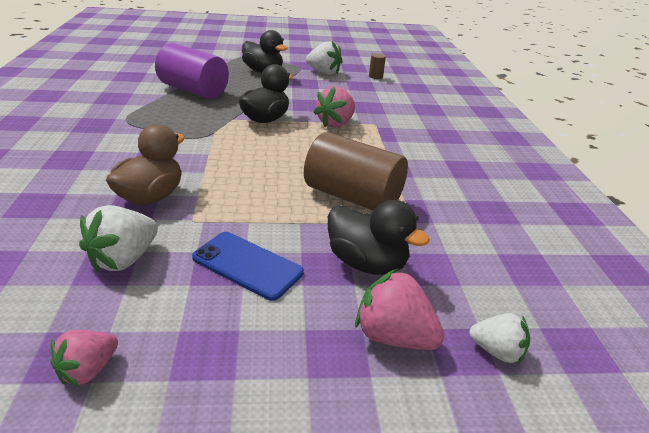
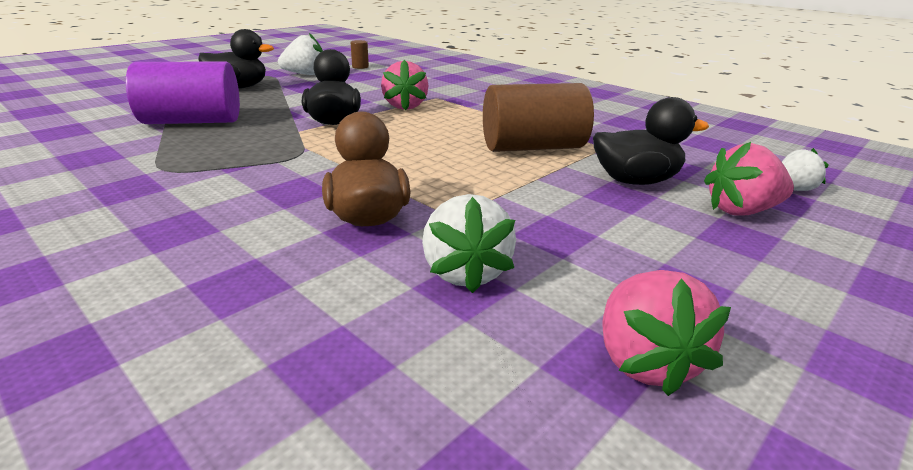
camera: 40 degrees left, 5 degrees down
pink strawberry [50,330,118,387] -> pink strawberry [602,270,731,396], size x1.55
blue phone [192,232,304,301] -> none

